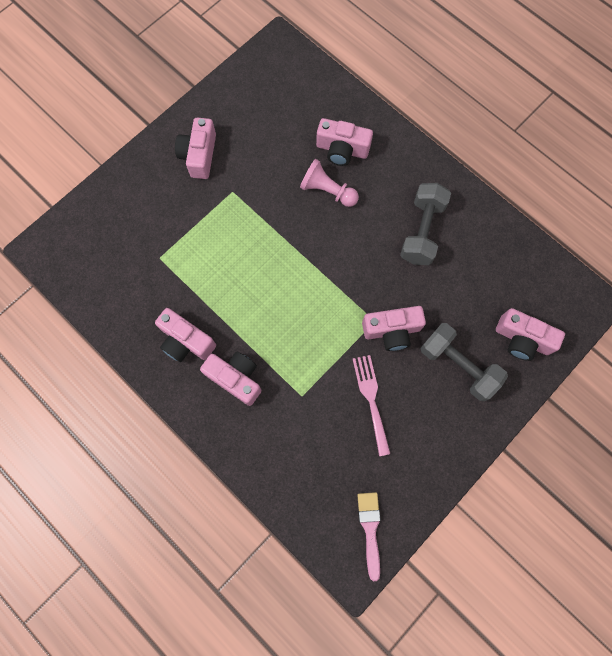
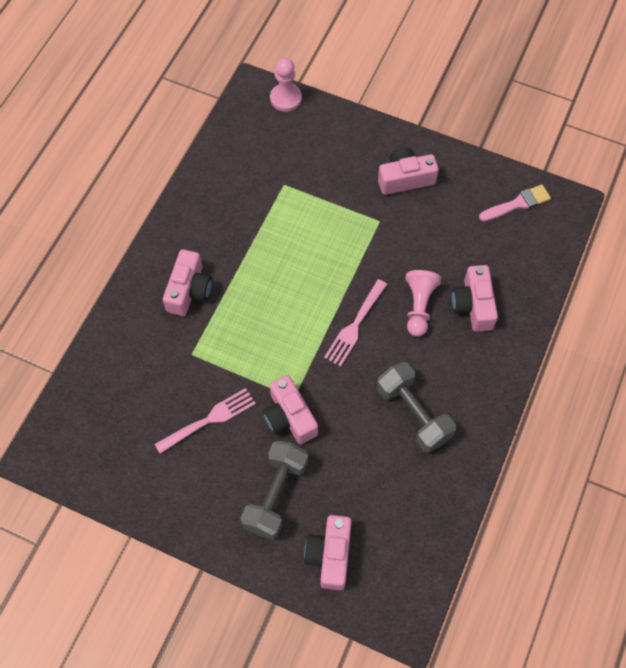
camera: 70 degrees right, 10 degrees down
pink camera [155,308,216,362] -> none
pink brush [357,492,381,581] -> pink brush moved to [479,185,551,222]
grey dumbbell [400,183,451,265] -> grey dumbbell turned 60 degrees clockwise [377,362,456,453]
none -> pink pawn [270,58,302,112]
none -> pink fork [324,279,388,367]

